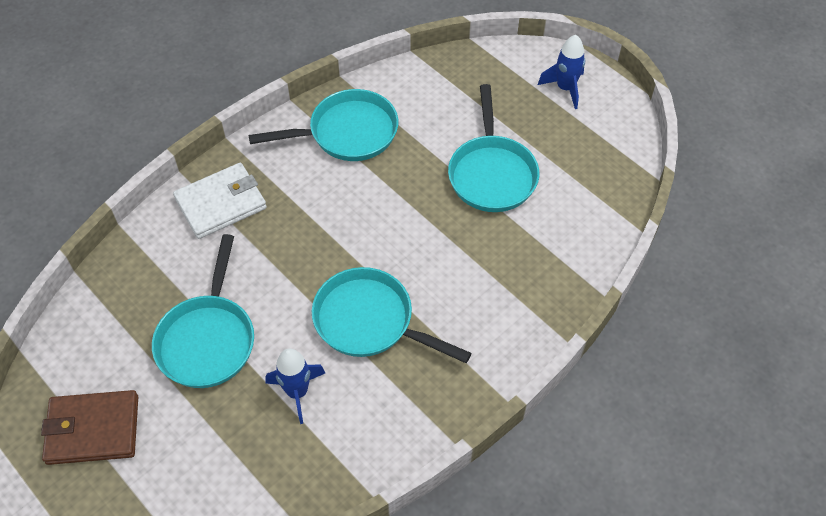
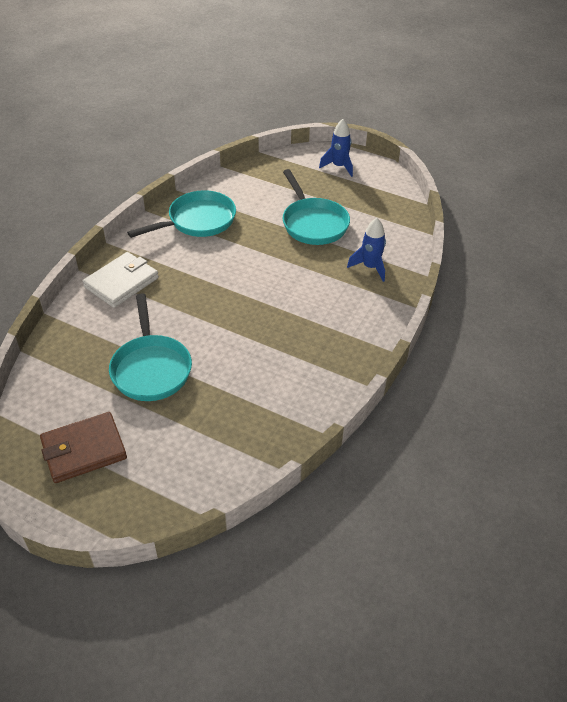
camera: 20 degrees left, 10 degrees down
blue rocket [266,348,325,424] -> blue rocket moved to [347,218,386,282]
turquoise pan [312,267,472,363] -> none

